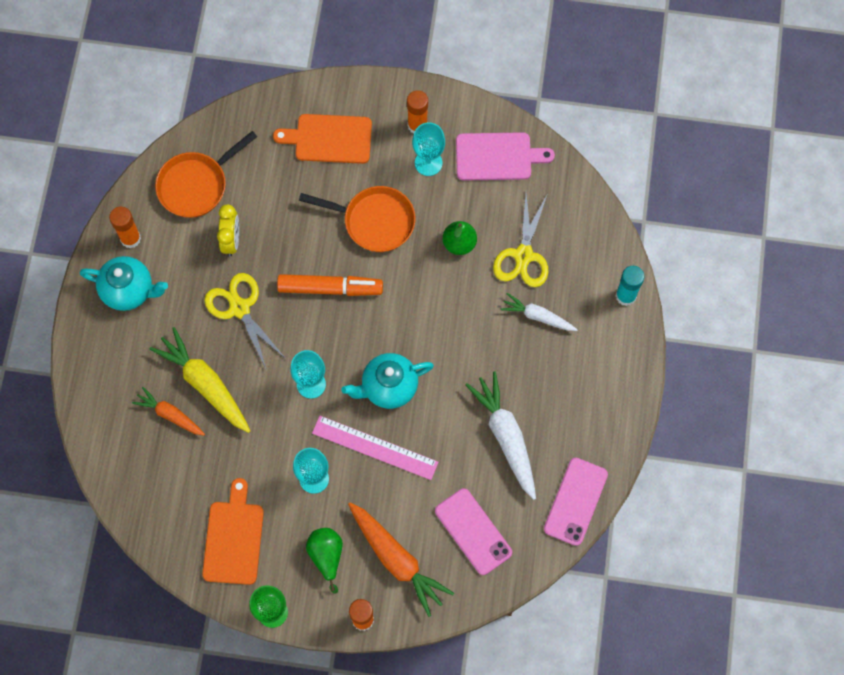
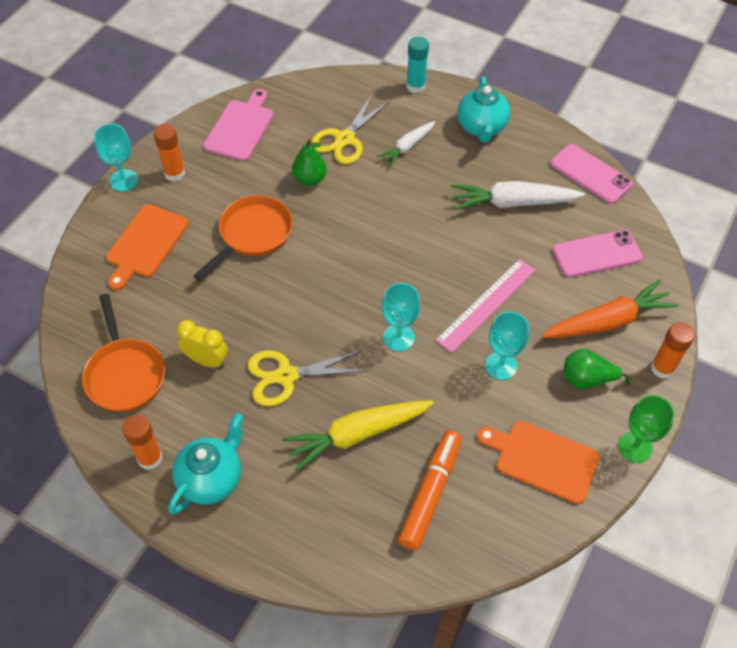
camera: 70 degrees left, 15 degrees down
orange carrot [132,387,205,436] -> none
orange marker [277,274,383,296] -> orange marker moved to [398,430,462,550]
turquoise teapot [341,353,434,409] -> turquoise teapot moved to [457,77,510,143]
turquoise goblet [412,123,445,176] -> turquoise goblet moved to [94,124,138,191]
yellow scissors [493,193,548,287] -> yellow scissors turned 90 degrees clockwise [311,95,390,164]

